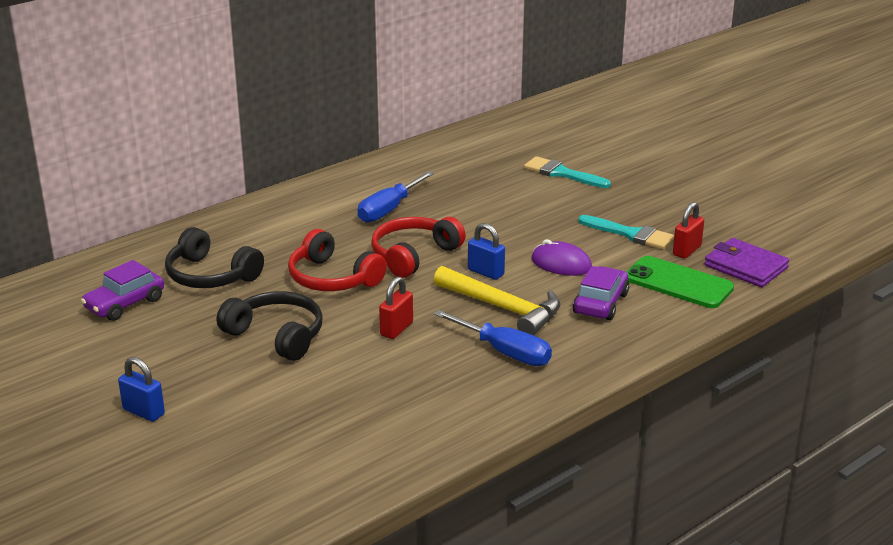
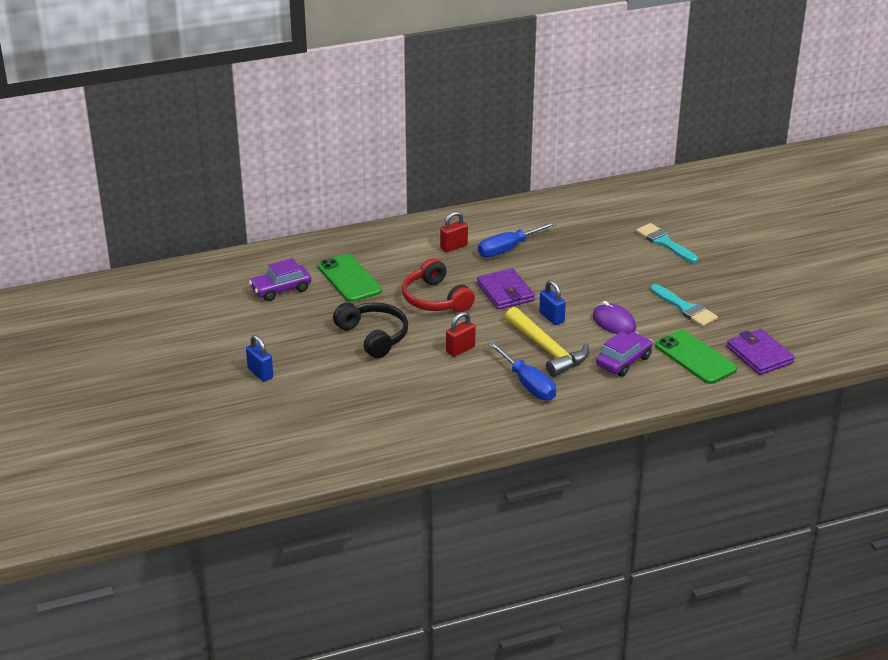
camera: 20 degrees right, 5 degrees up
black headphones [165,227,264,288] -> green phone [318,254,382,302]
red headphones [371,217,466,278] -> purple wallet [477,268,535,310]
red padlock [673,202,704,259] -> red padlock moved to [440,211,468,252]

